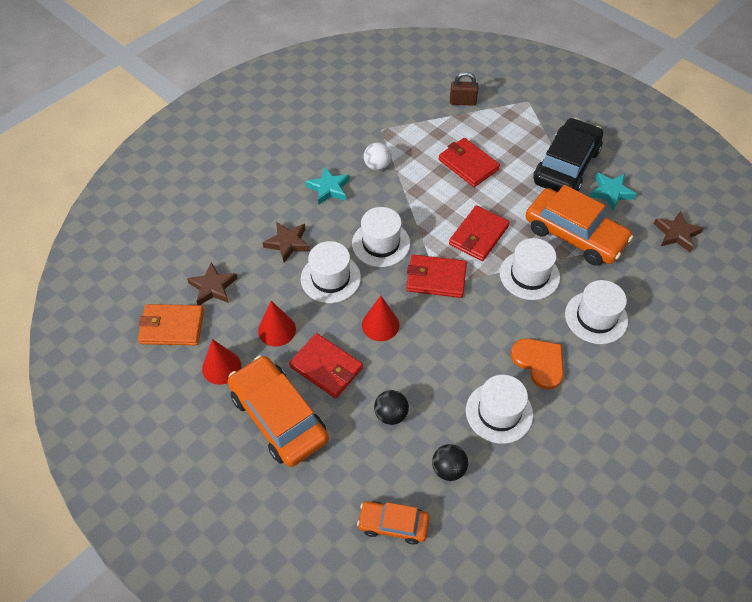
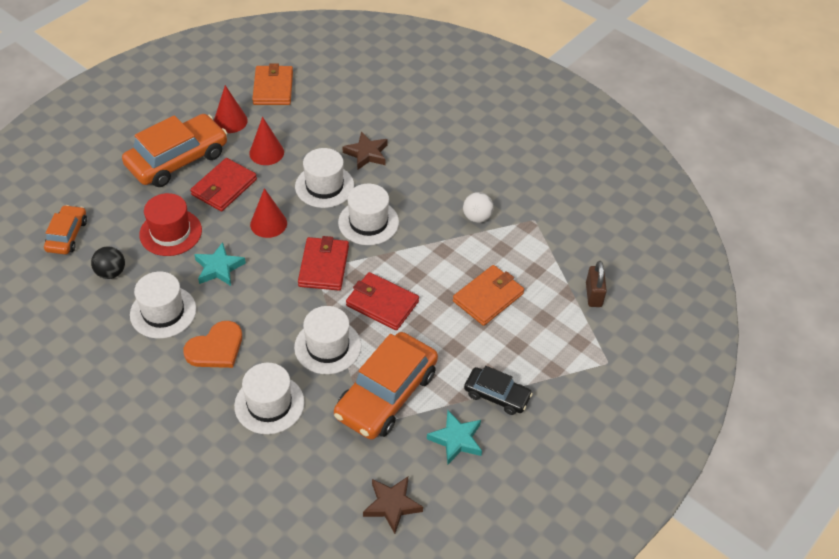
camera: 85 degrees right, 5 degrees down
brown star [187,262,238,305] -> none
turquoise star [305,167,350,205] -> turquoise star moved to [194,242,246,286]
black ball [374,390,409,425] -> red hat [139,193,202,256]
red wallet [439,138,500,187] -> orange wallet [453,265,524,326]
black car [533,118,603,192] -> black car [464,366,533,415], size x0.55

